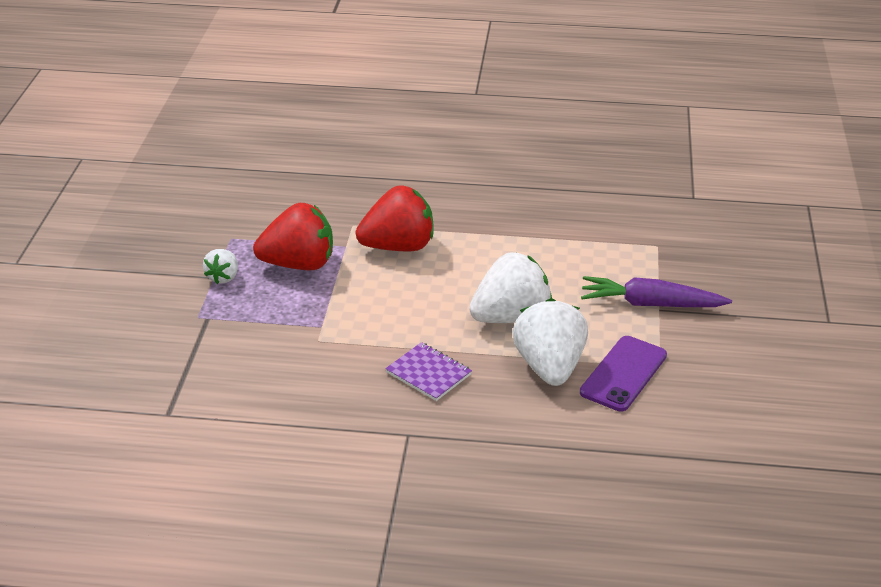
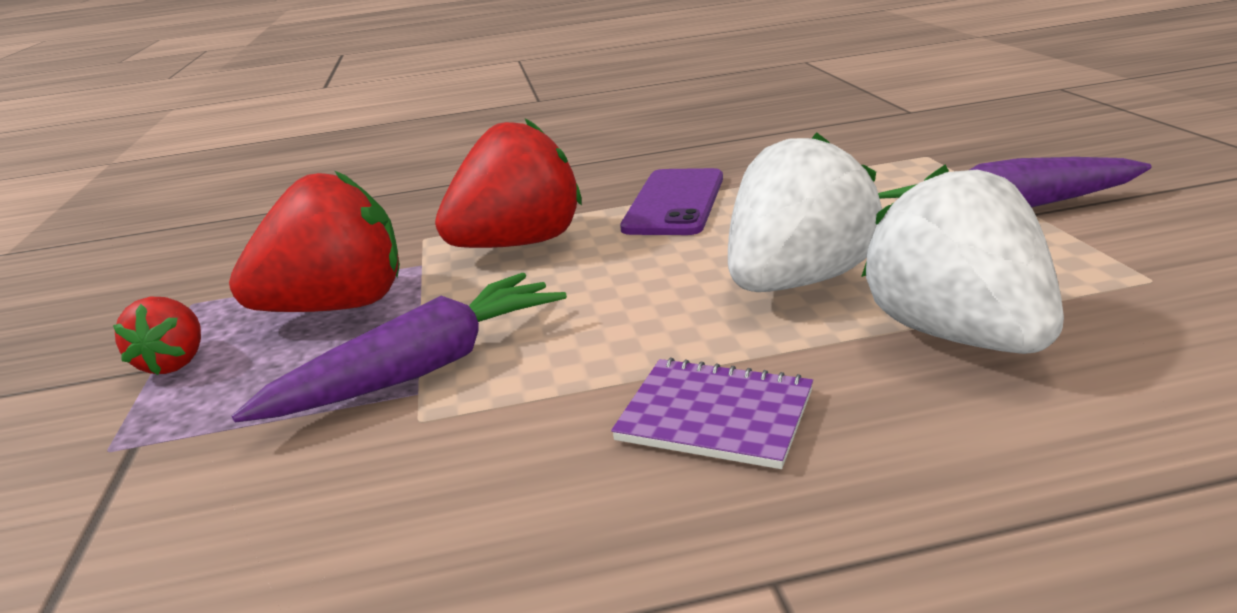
camera: 15 degrees left, 10 degrees down
white strawberry [203,249,238,284] -> red strawberry [113,297,201,375]
purple phone [580,336,667,411] -> purple phone moved to [620,168,723,235]
none -> purple carrot [232,273,567,423]

